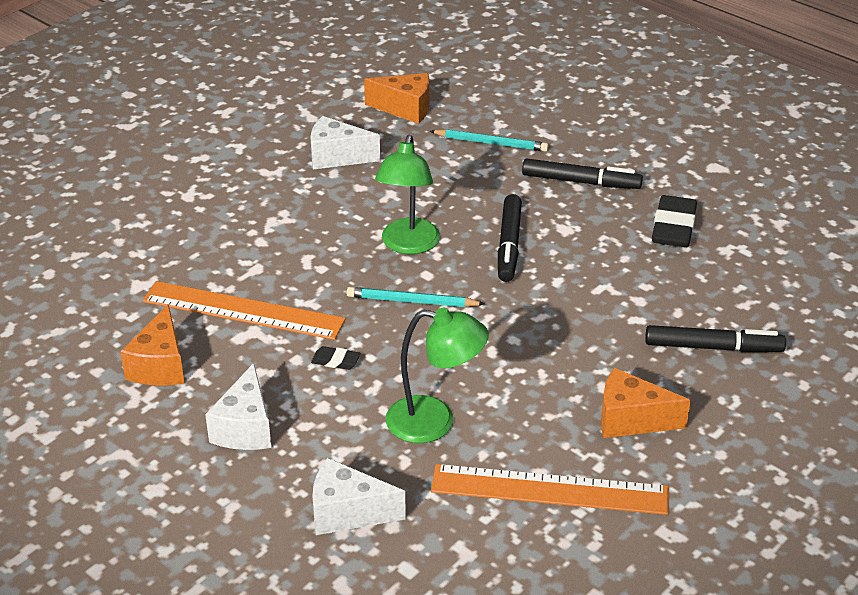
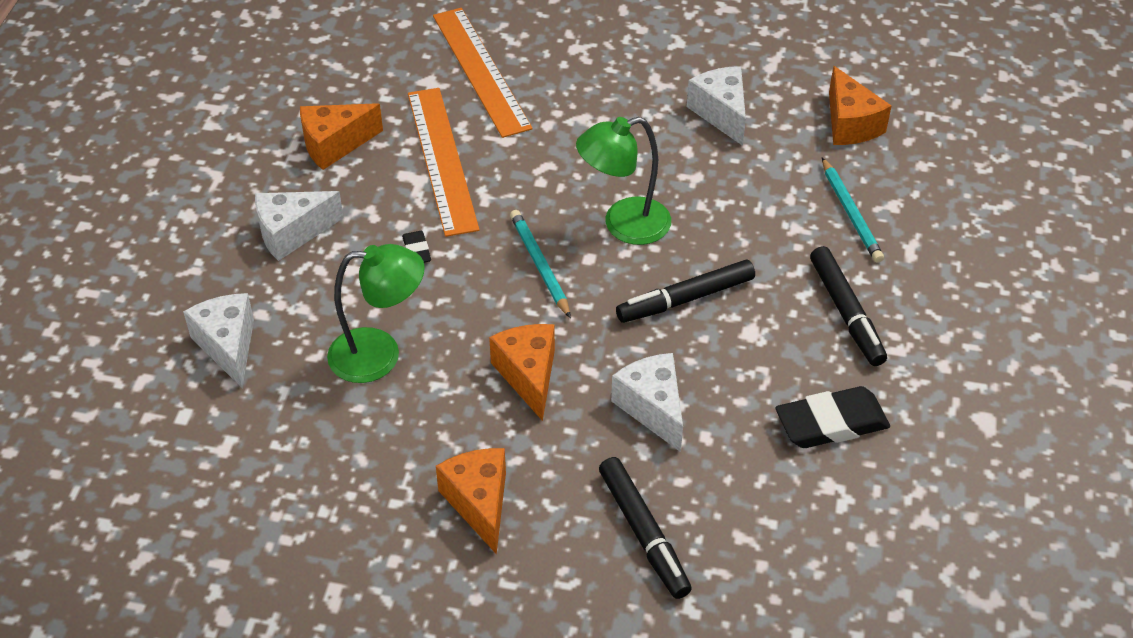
camera: 60 degrees right, 10 degrees up
green lamp [386,308,489,443] -> green lamp turned 75 degrees counterclockwise [327,244,425,383]
orange ruler [431,464,669,515] -> orange ruler moved to [433,8,533,138]
none -> orange cheese [489,324,555,421]
none -> white cheese [611,353,683,452]

